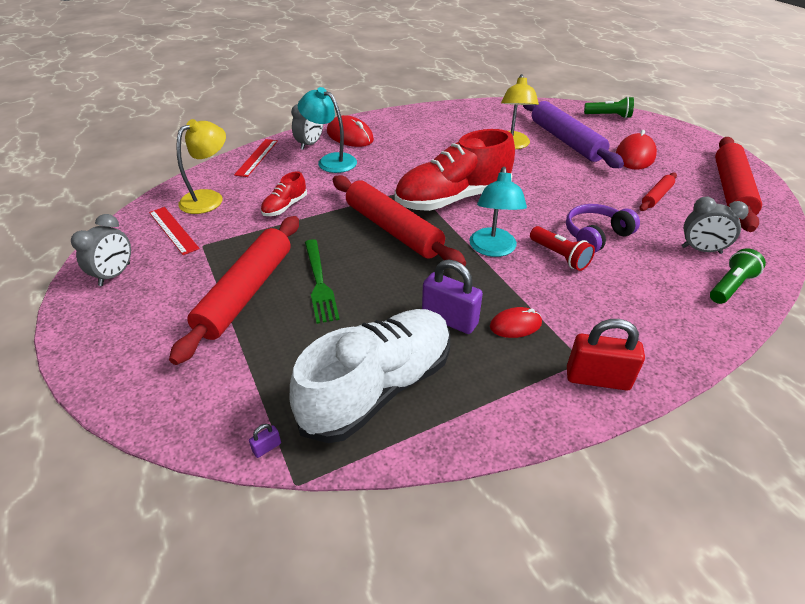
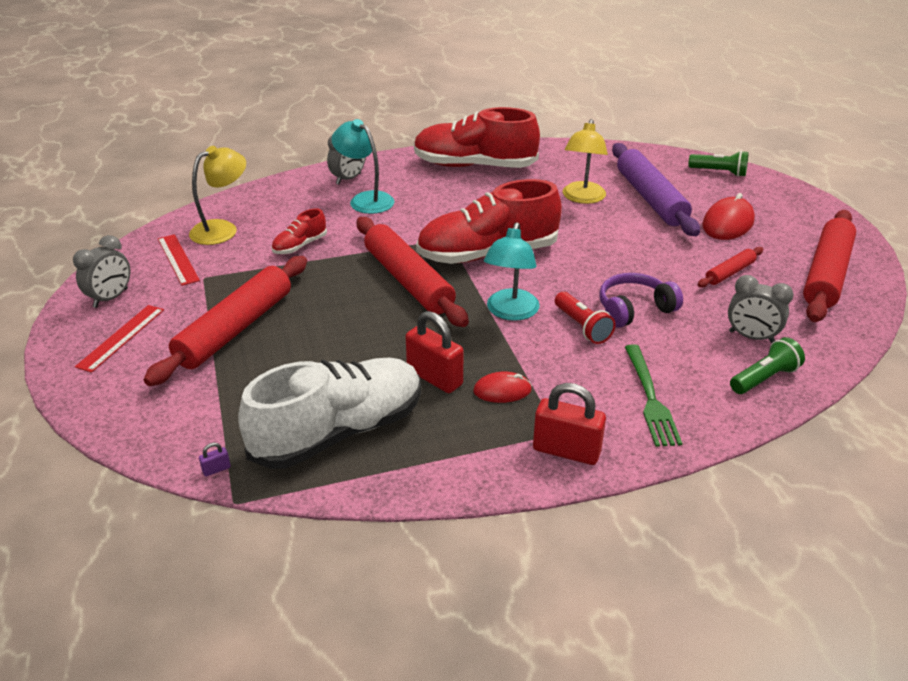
camera: 10 degrees right, 5 degrees down
red ruler [234,139,278,177] -> red ruler moved to [75,305,164,373]
green fork [305,239,340,324] -> green fork moved to [625,344,683,447]
red mouse [327,115,374,147] -> none
purple padlock [422,259,483,334] -> red padlock [406,311,463,393]
none -> red shoe [414,107,540,168]

